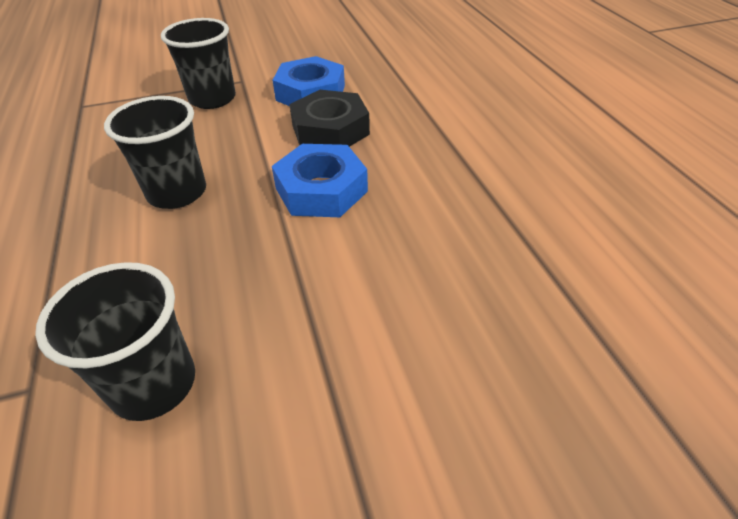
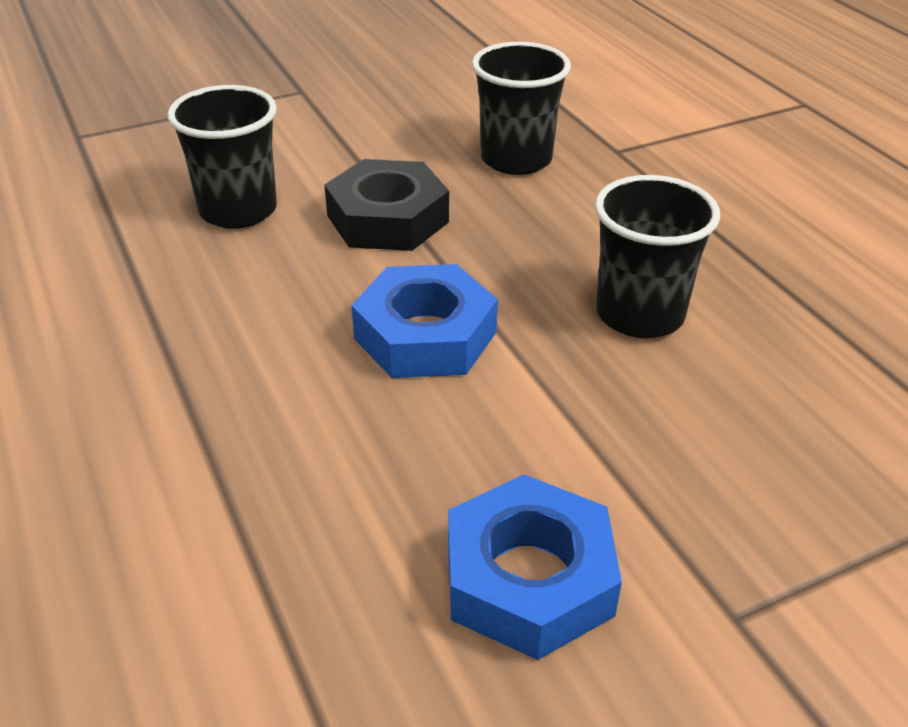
camera: 170 degrees right, 5 degrees down
black cup [161,18,236,109] -> black cup moved to [167,85,277,229]
black nut [289,90,370,147] -> black nut moved to [324,159,449,251]

